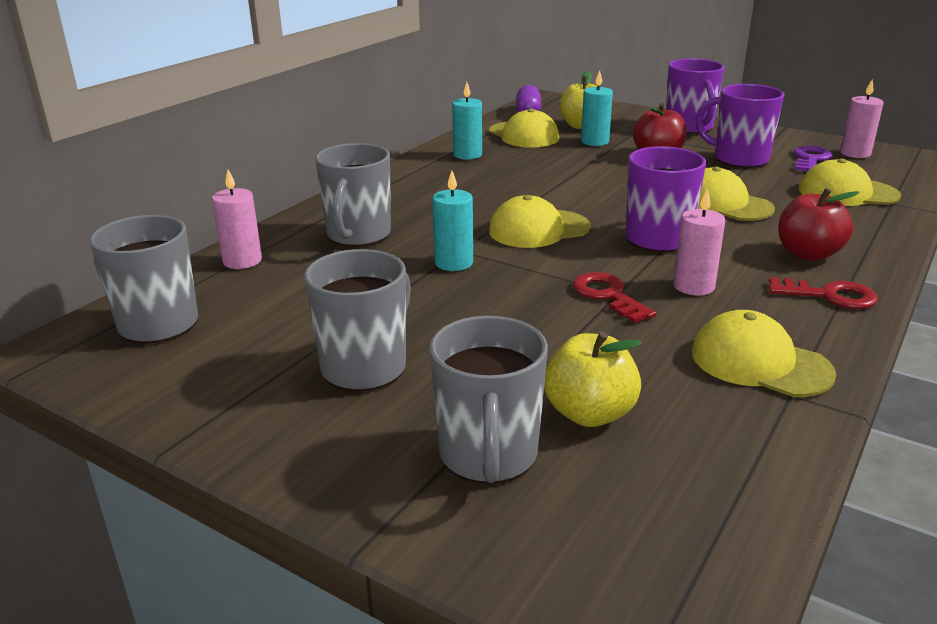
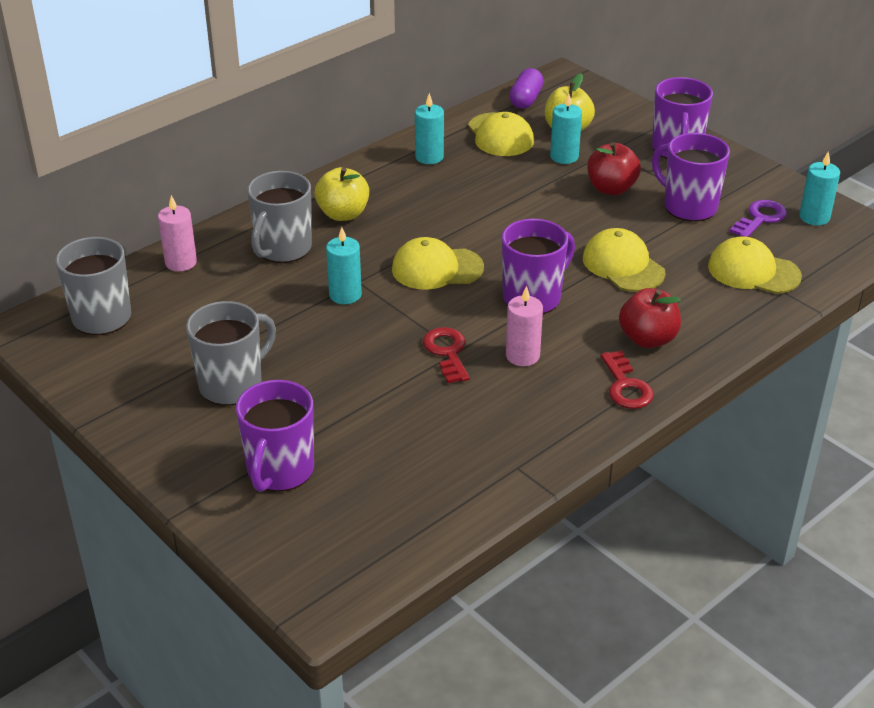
camera: 15 degrees right, 10 degrees up
grey mug [429,316,548,484] -> purple mug [236,380,314,492]
yellow apple [544,331,642,427] -> yellow apple moved to [315,167,369,221]
yellow cap [692,310,836,397] -> none
red key [769,277,878,309] -> red key turned 45 degrees clockwise [600,350,654,409]
pink candle [840,79,884,158] -> turquoise candle [799,151,840,225]

